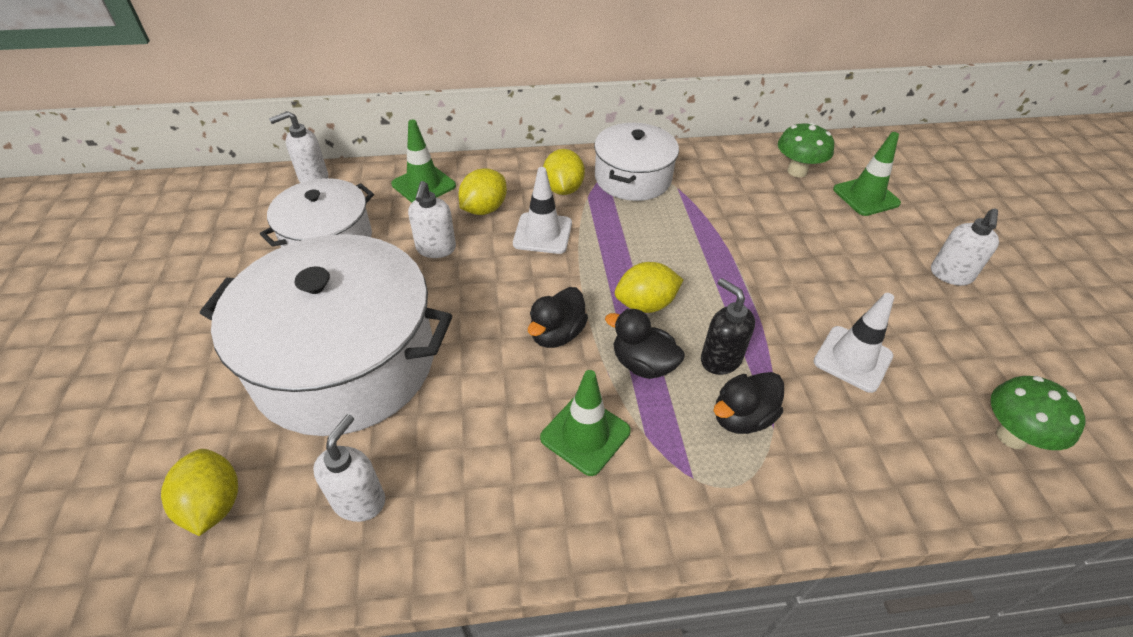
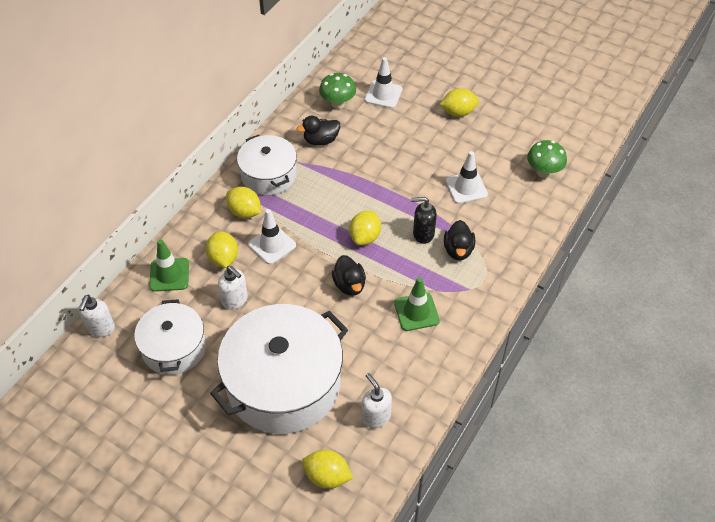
camera: 50 degrees left, 5 degrees up
black duck [605,309,685,379] -> black duck moved to [297,116,340,146]
green traffic cone [833,132,901,216] -> white traffic cone [364,57,403,108]
white soap dispenser [931,209,999,286] -> yellow lemon [439,88,479,117]

